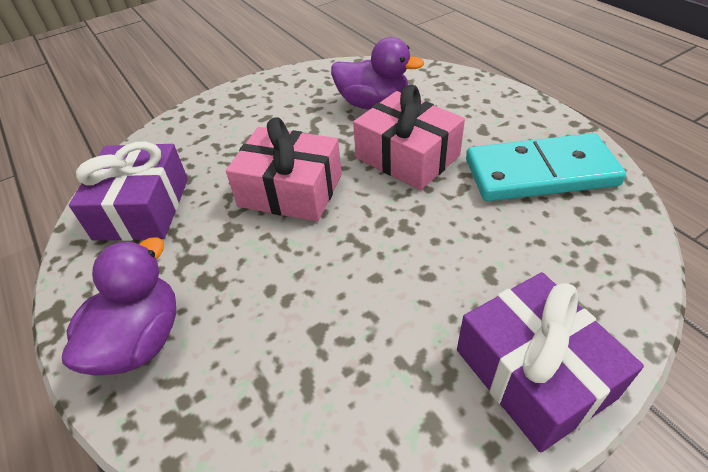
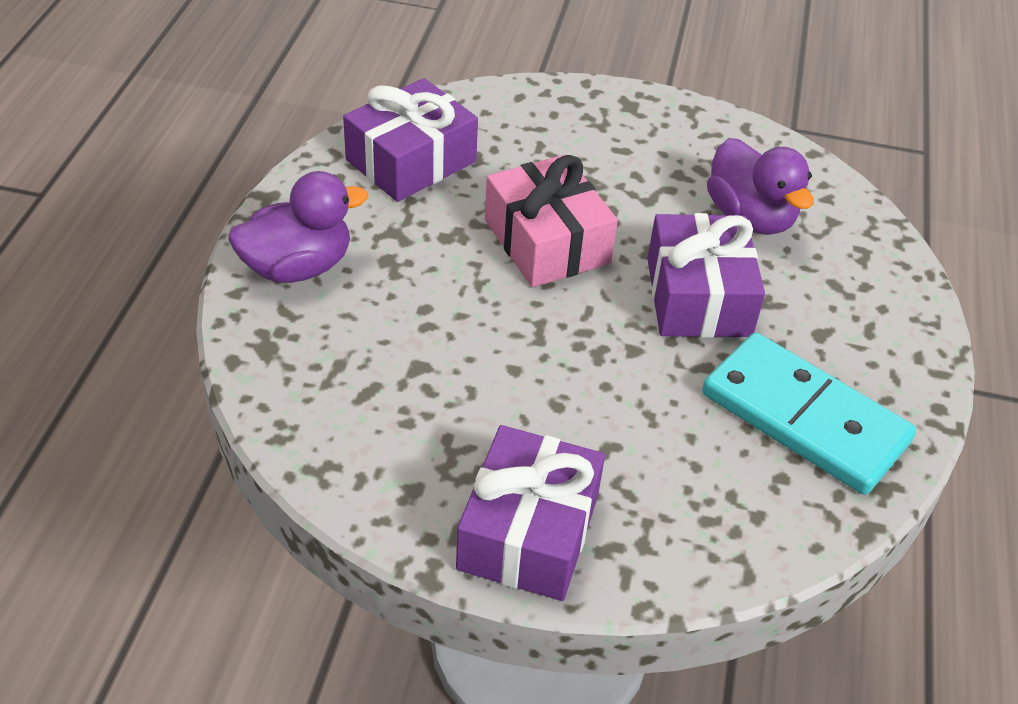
camera: 40 degrees right, 0 degrees up
pink gift [353,85,465,190] -> purple gift [647,213,765,338]

